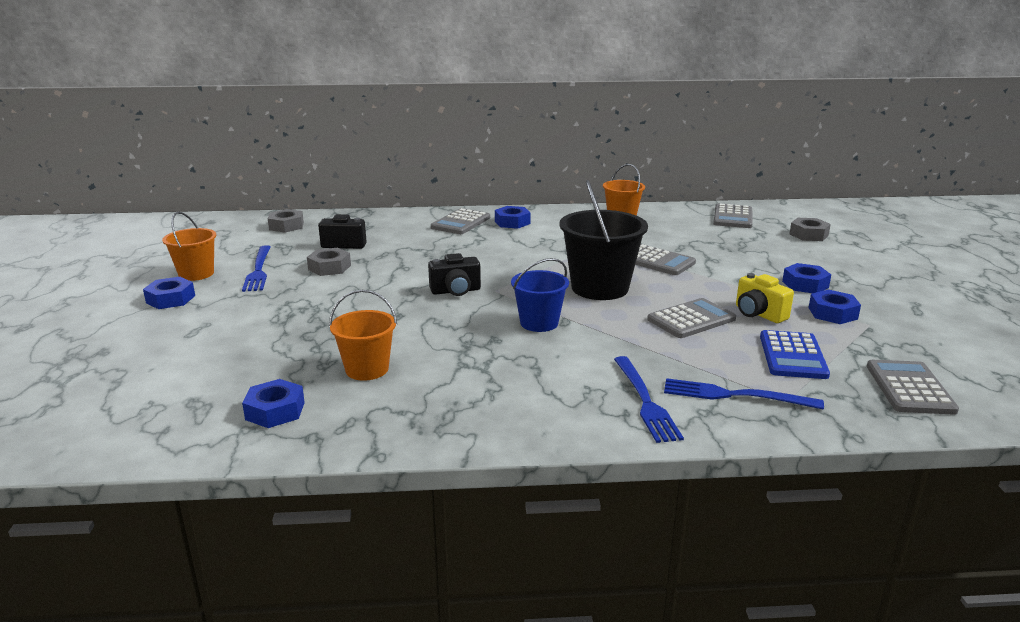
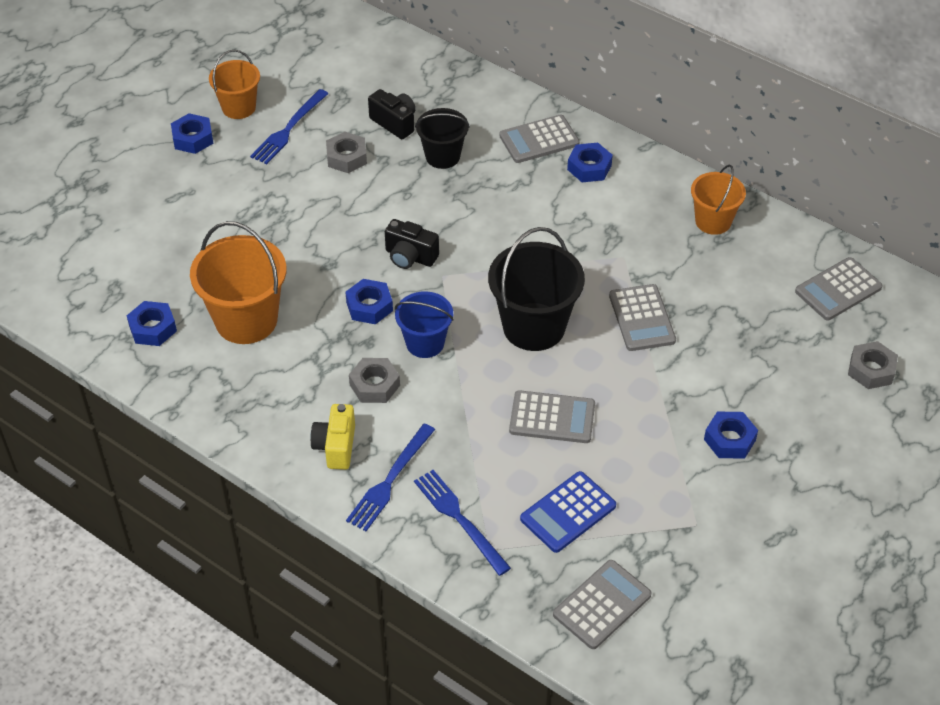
camera: 40 degrees right, 25 degrees up
grey nut [268,209,304,233] -> grey nut moved to [349,358,400,403]
orange bucket [329,290,397,381] -> orange bucket [190,221,286,344], size x1.64
yellow camera [736,273,794,323] -> yellow camera moved to [310,404,355,470]
blue nut [808,289,861,324] -> blue nut moved to [345,279,393,324]
none -> black bucket [415,108,470,169]

